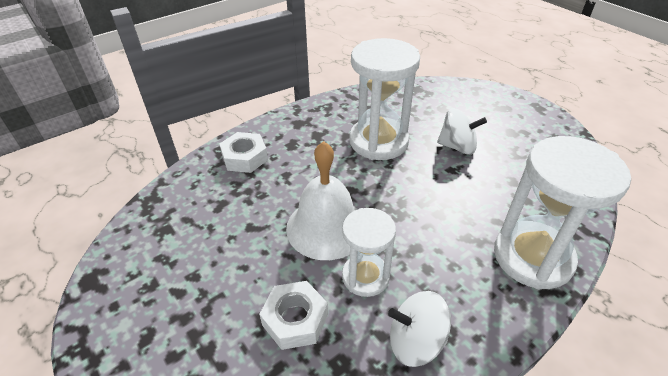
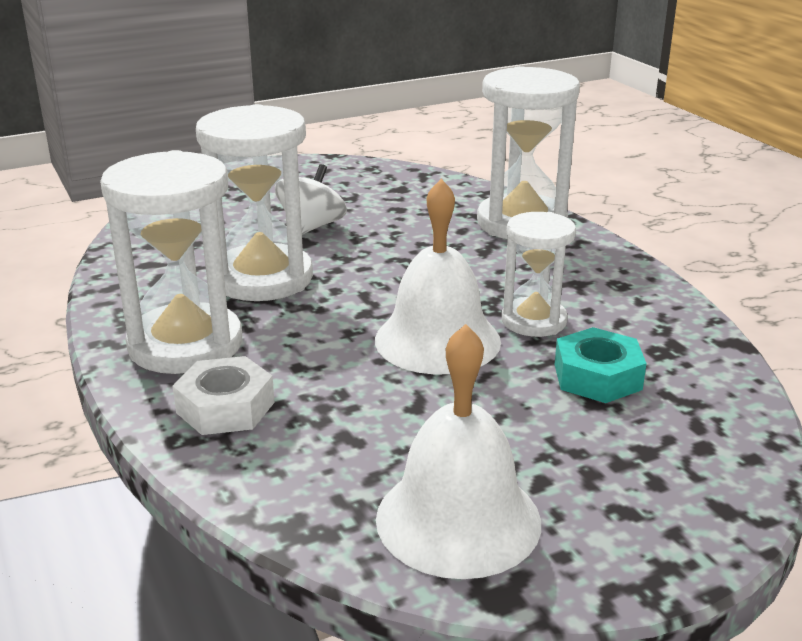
camera: 80 degrees left, 15 degrees down
white nut [259,281,328,350] -> turquoise nut [555,327,647,403]
white spinning top [388,291,451,367] -> none
none -> white hourglass [100,150,242,374]
none -> white bell [376,324,541,579]

